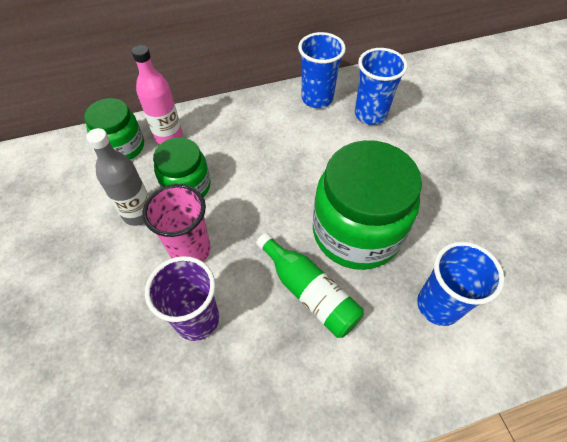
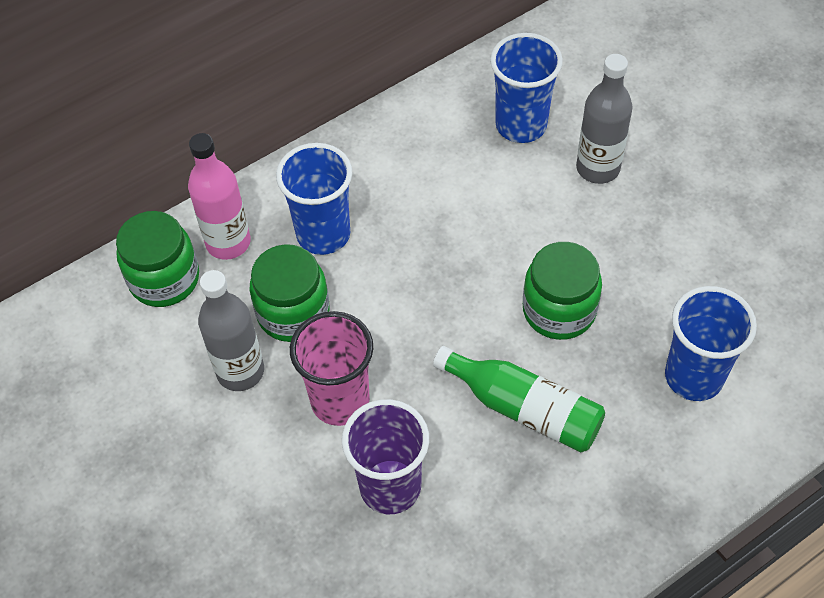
camera: 15 degrees left, 0 degrees up
blue cup [298,32,346,108] -> blue cup moved to [276,143,352,255]
green jar [313,140,422,270] -> green jar [523,242,602,340], size x0.57
none -> grey bottle [576,54,633,184]

